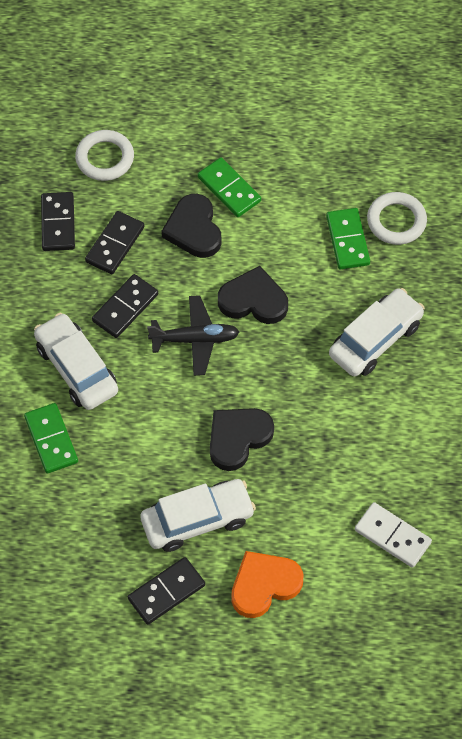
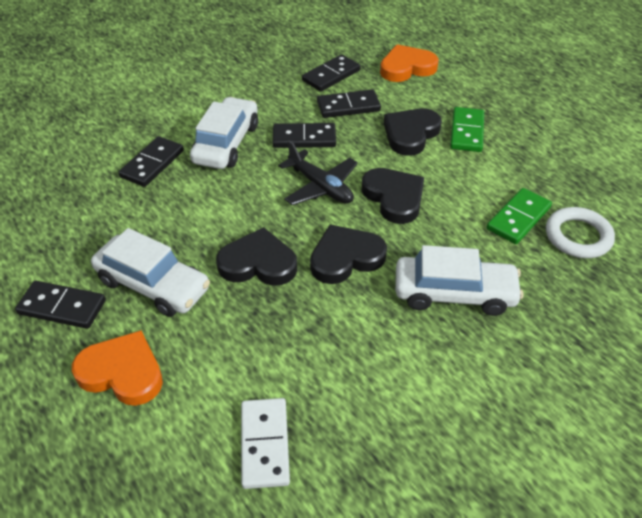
camera: 50 degrees right, 15 degrees down
green domino [24,403,78,473] -> black domino [119,136,184,187]
white ring [75,130,134,181] -> orange heart [380,44,439,82]
none -> black heart [310,224,387,284]

